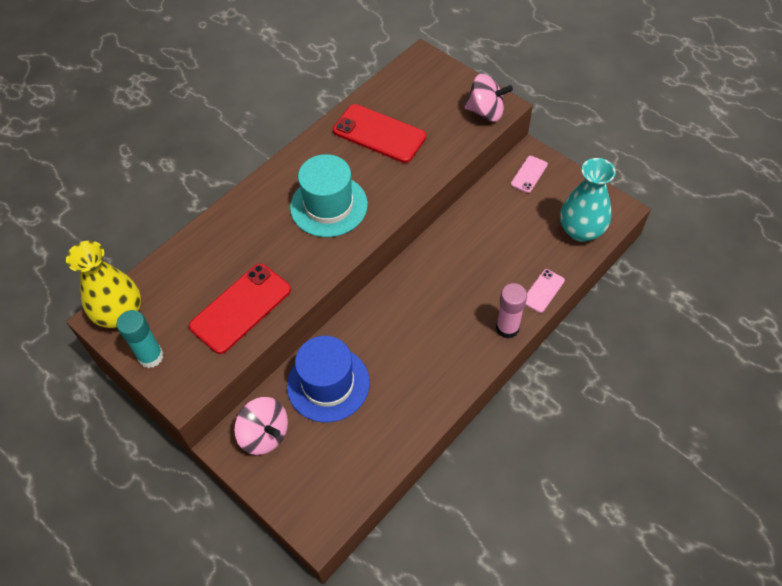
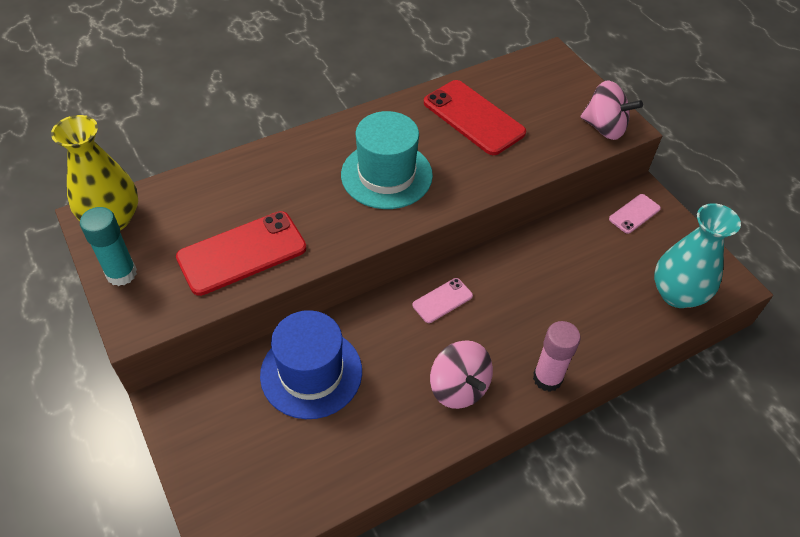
camera: 15 degrees right, 5 degrees down
pink spinning top [234,397,288,455] -> pink spinning top moved to [430,340,493,409]
pink phone [525,269,565,313] -> pink phone moved to [412,278,473,323]

